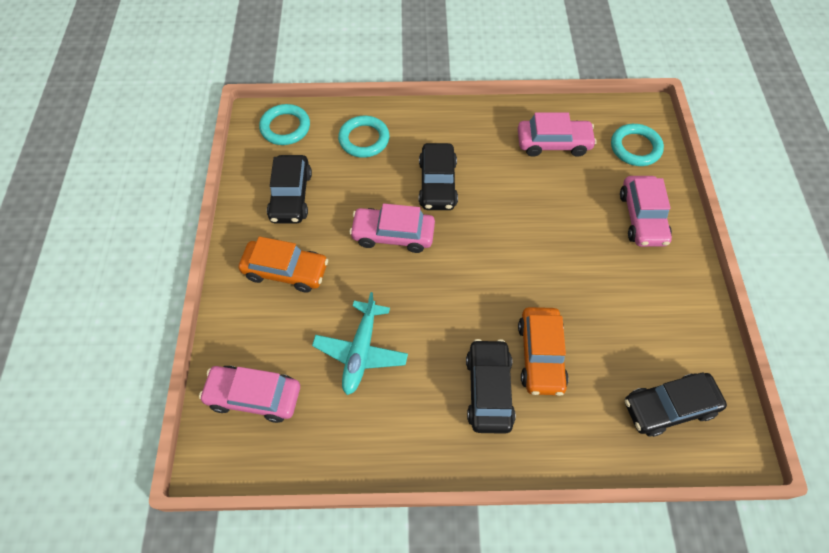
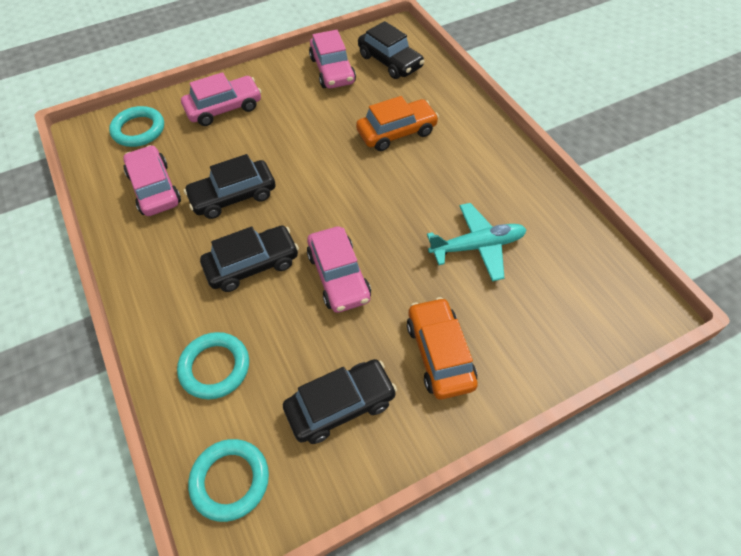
camera: 115 degrees left, 5 degrees down
pink car [199,366,300,423] -> pink car moved to [309,30,356,89]
black car [466,339,516,434] -> black car moved to [184,154,275,219]

